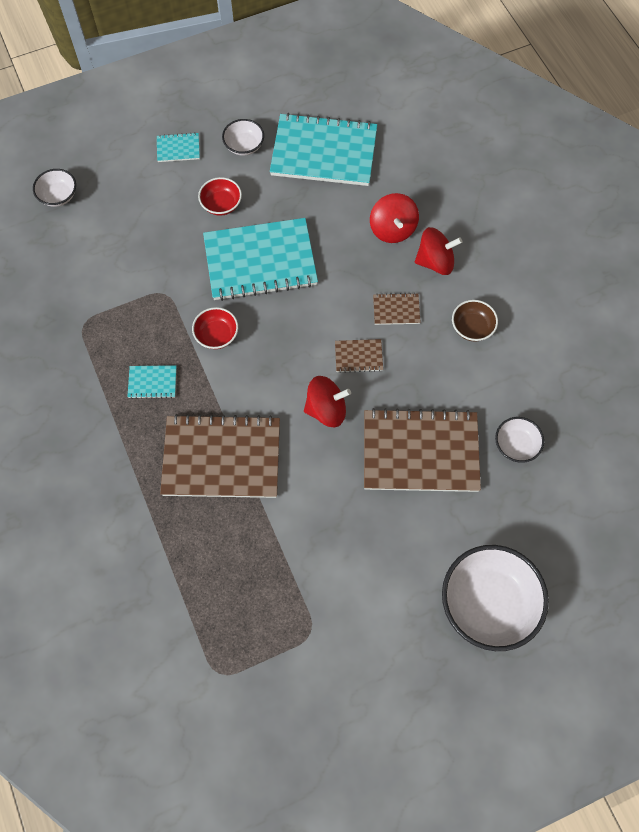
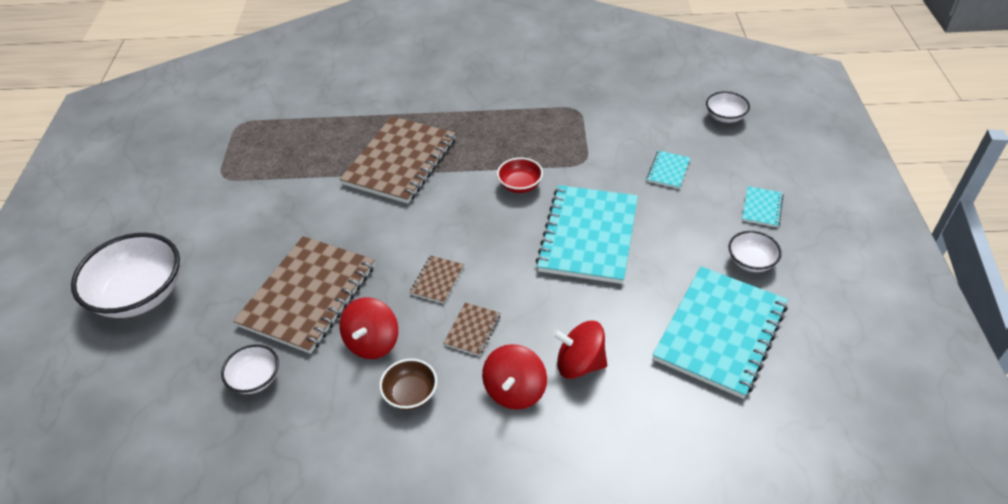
camera: 115 degrees right, 20 degrees down
turquoise notebook [128,365,177,399] -> turquoise notebook moved to [646,151,690,189]
red bowl [198,177,242,216] -> none
red spinning top [304,376,351,427] -> red spinning top moved to [340,297,398,359]

